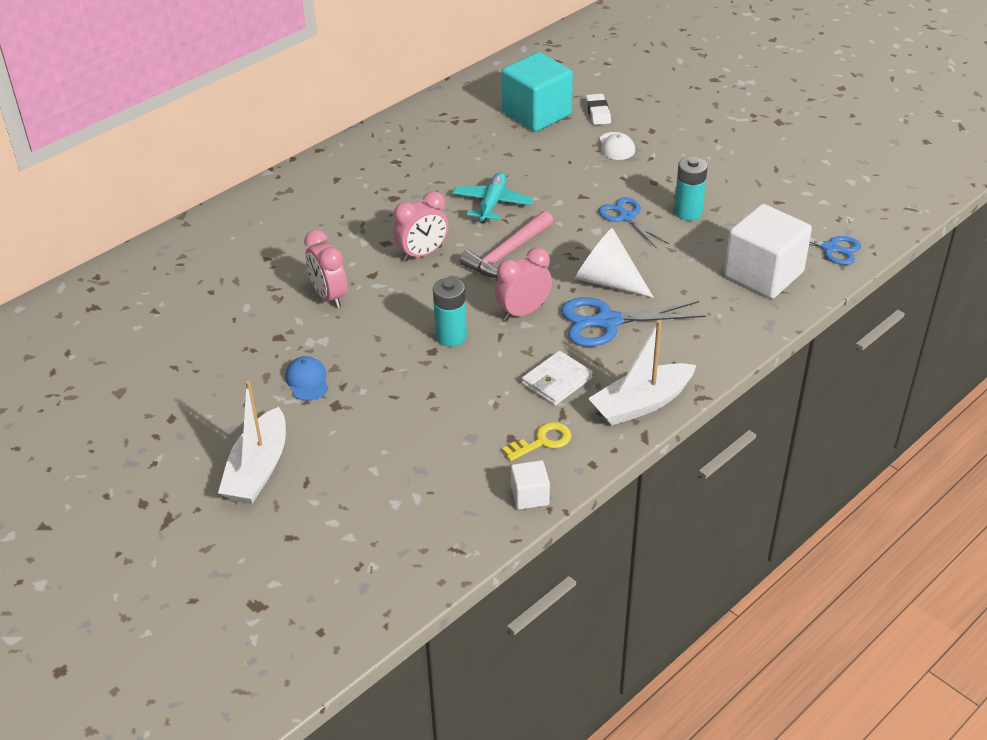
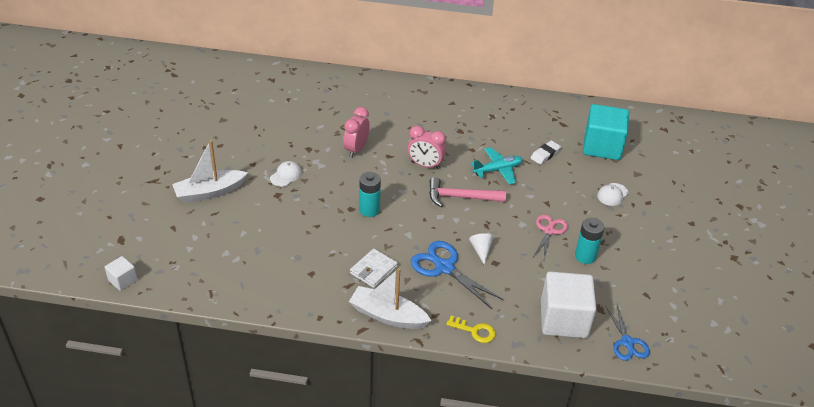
camera: 50 degrees right, 0 degrees up
blue cap [285,356,328,401] -> white cap [270,161,302,187]
pink clock [495,248,552,321] -> none
yellow key [502,422,571,461] -> yellow key moved to [446,316,496,343]
white cube [511,460,550,510] -> white cube moved to [105,256,137,291]
white wallet [522,351,593,405] -> white wallet turned 60 degrees counterclockwise [350,249,398,288]
white cone [575,228,654,298] -> white cone [469,233,493,265], size x0.55
white eraser [586,94,611,125] -> white eraser moved to [531,141,561,164]
blue scissors [599,197,669,249] -> pink scissors [533,215,568,260]

